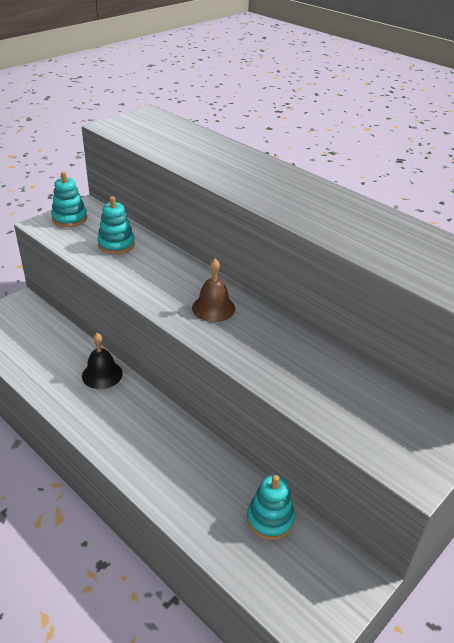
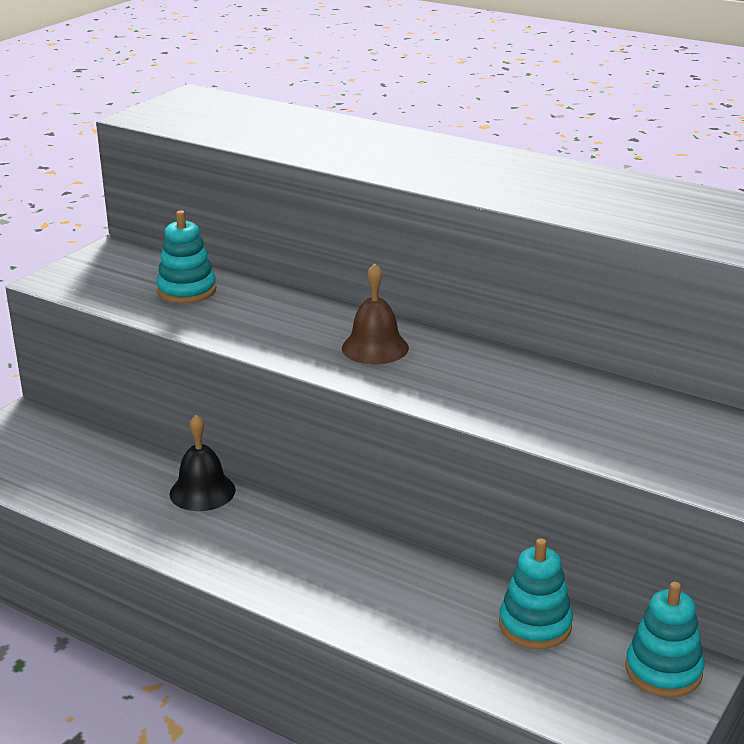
camera: 10 degrees left, 10 degrees down
turquoise stacking toy [51,172,87,227] -> turquoise stacking toy moved to [625,582,704,697]

